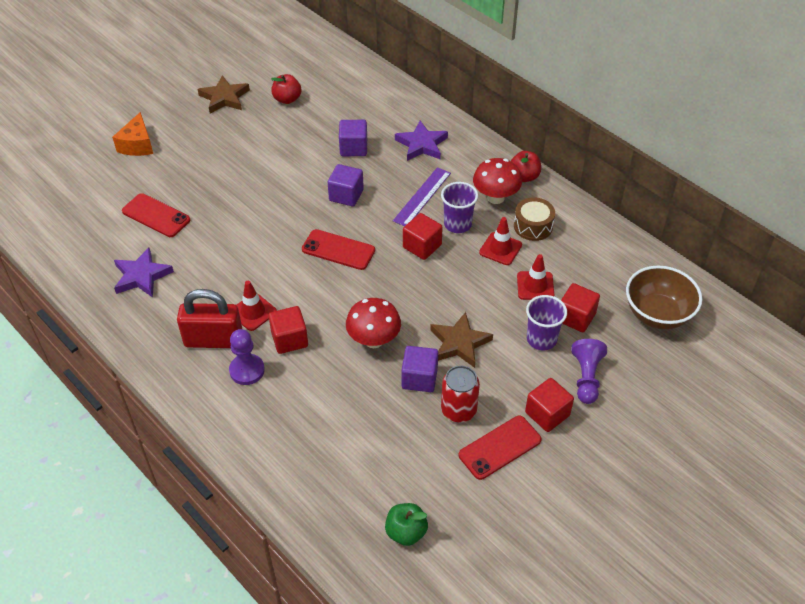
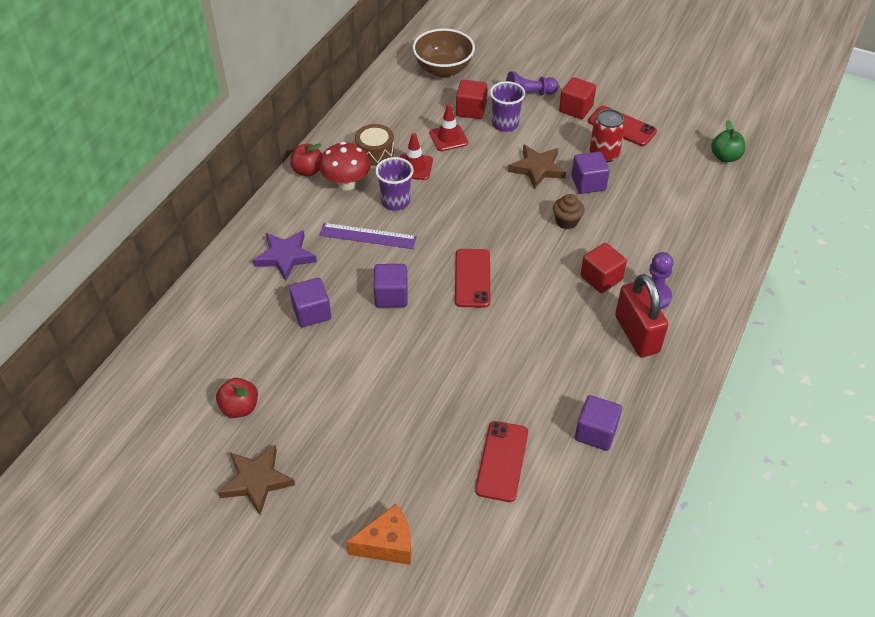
camera: 110 degrees left, 0 degrees up
purple star [114,248,174,298] -> purple cube [575,395,622,451]
red traffic cone [237,281,277,331] -> none
red mushroom [346,298,401,348] -> brown cupcake [553,194,584,229]
red cube [403,213,443,260] -> none

